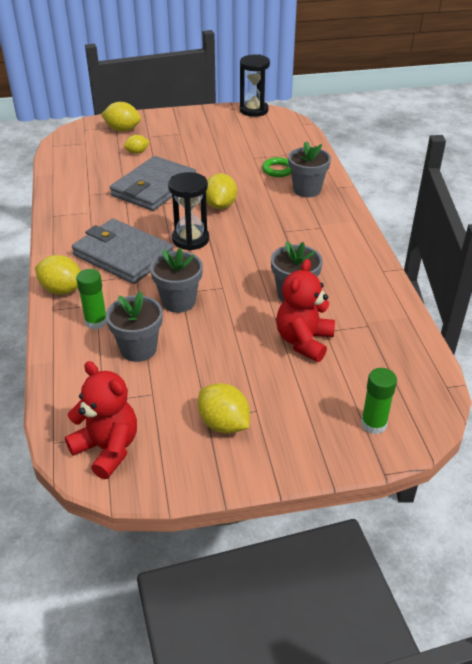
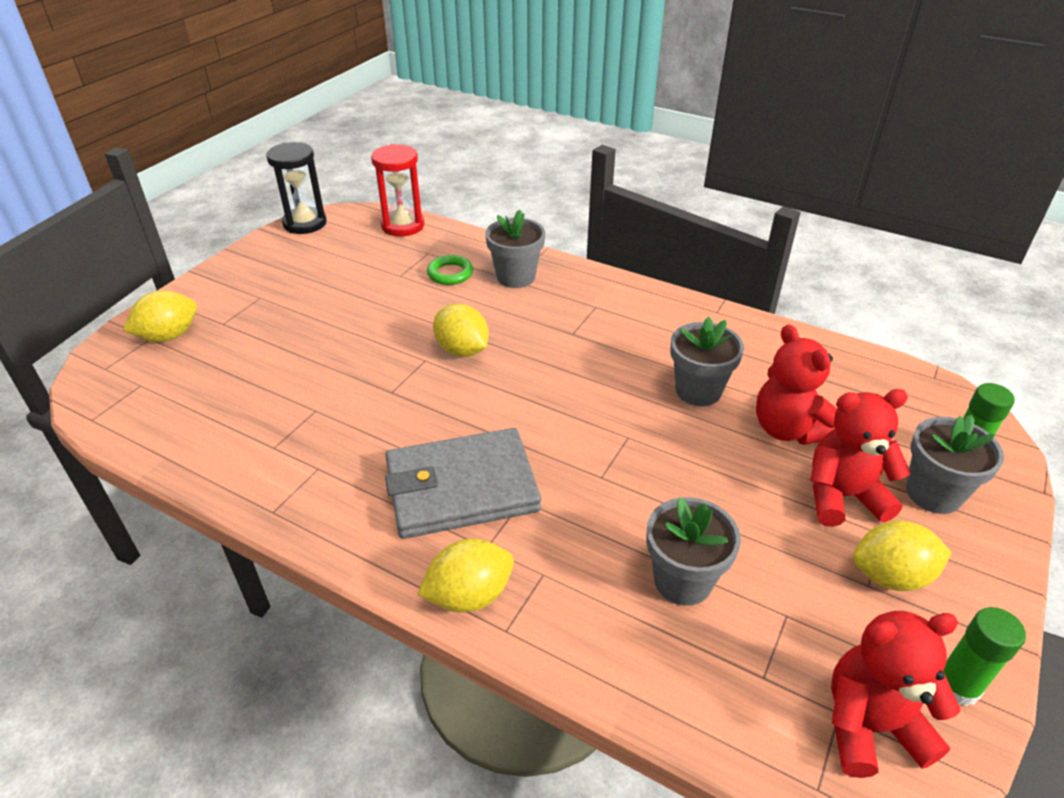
camera: 50 degrees left, 0 degrees up
green glue stick [76,269,107,329] -> green glue stick moved to [944,607,1026,706]
grey wallet [110,156,196,211] -> none
yellow lemon [124,135,150,154] -> none
grey flower pot [150,248,203,313] -> grey flower pot moved to [906,415,1004,514]
black hourglass [168,172,209,251] -> none
none -> red hourglass [371,144,424,237]
none -> red teddy bear [810,389,910,527]

